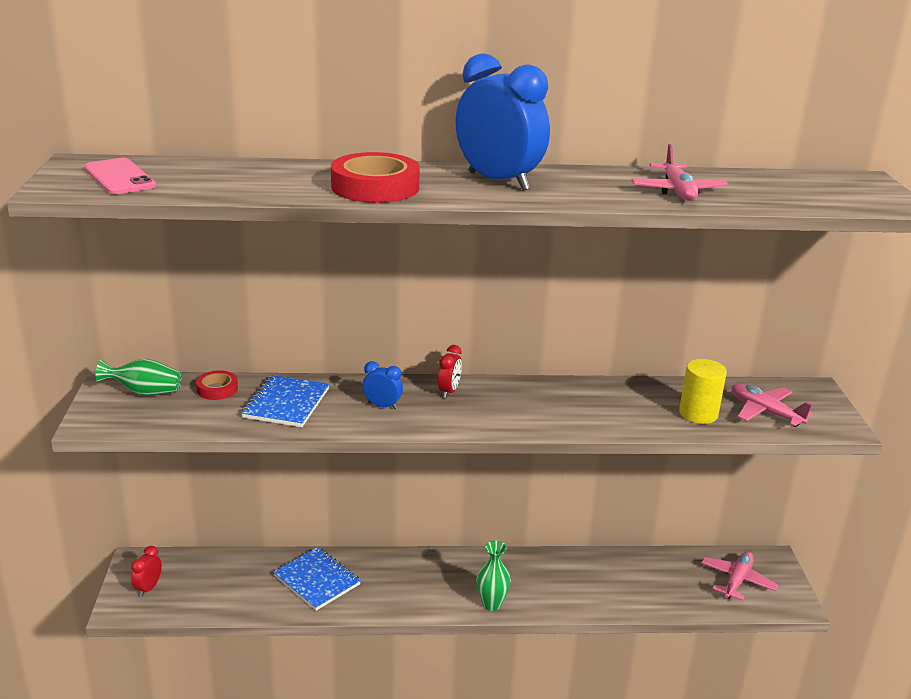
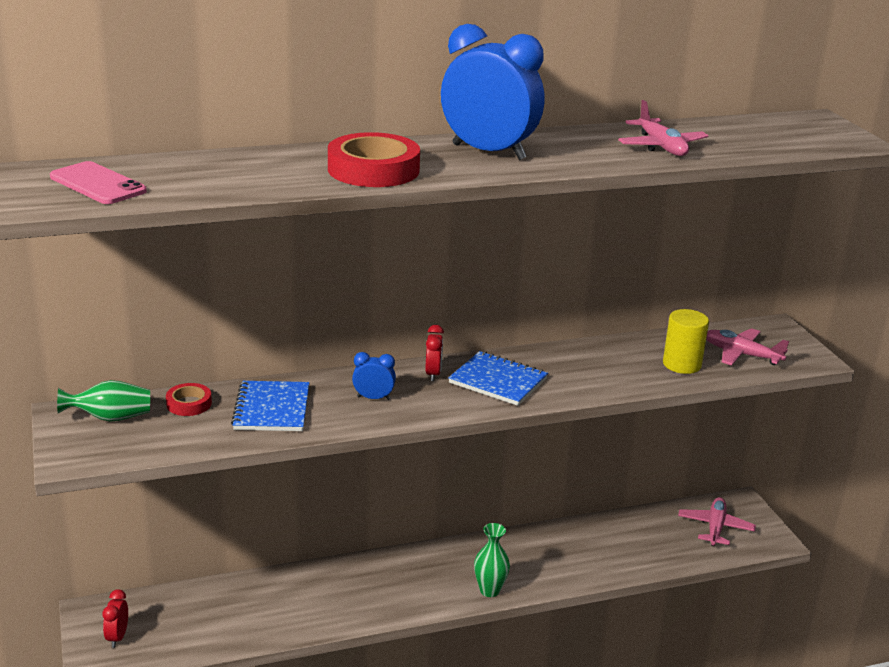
camera: 15 degrees left, 0 degrees up
blue notebook [273,547,361,611] -> blue notebook moved to [448,351,548,406]

